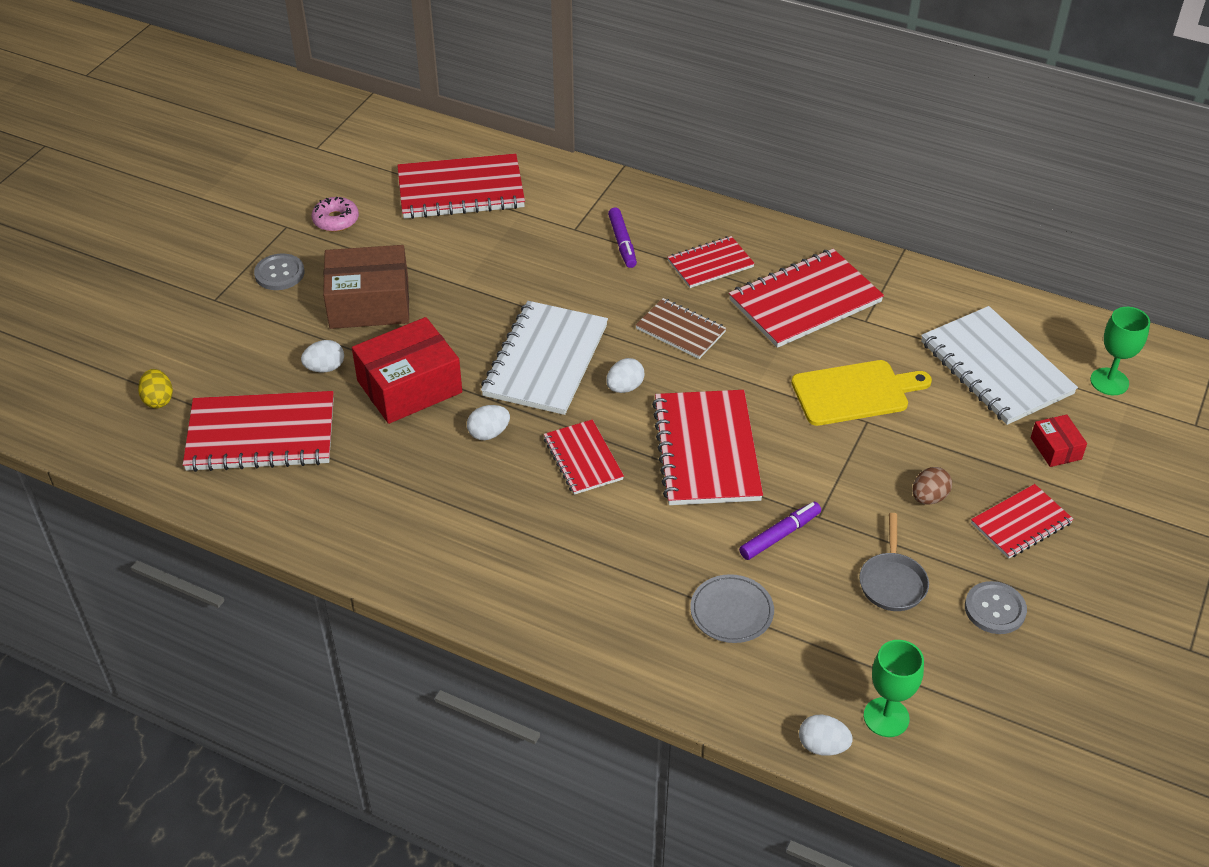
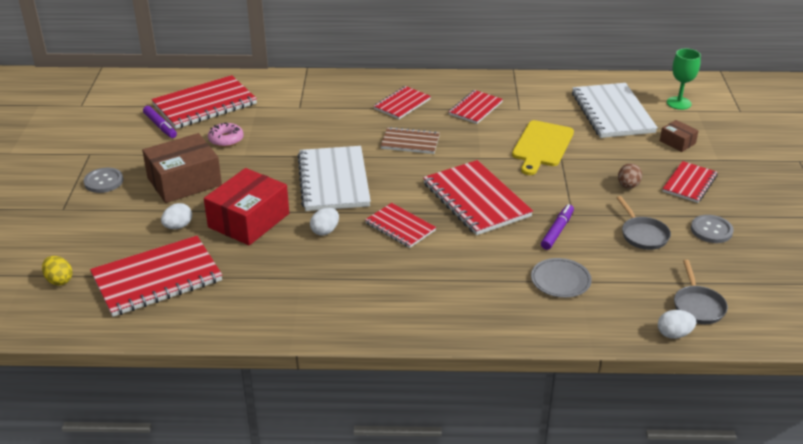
camera: 25 degrees left, 10 degrees down
pink donut [312,197,359,232] -> pink donut moved to [208,123,244,147]
white egg [606,358,645,393] -> none
purple marker [608,207,637,268] -> purple marker moved to [143,106,177,138]
red notebook [729,249,884,348] -> red notebook [449,90,503,124], size x0.58
yellow cutting board [791,360,932,426] -> yellow cutting board turned 150 degrees clockwise [512,120,574,175]
green goblet [864,640,924,737] -> grey pan [674,260,728,324]
white notebook [921,306,1078,425] -> white notebook turned 45 degrees clockwise [572,83,658,138]
red box [1031,414,1087,467] -> brown box [660,120,699,152]

